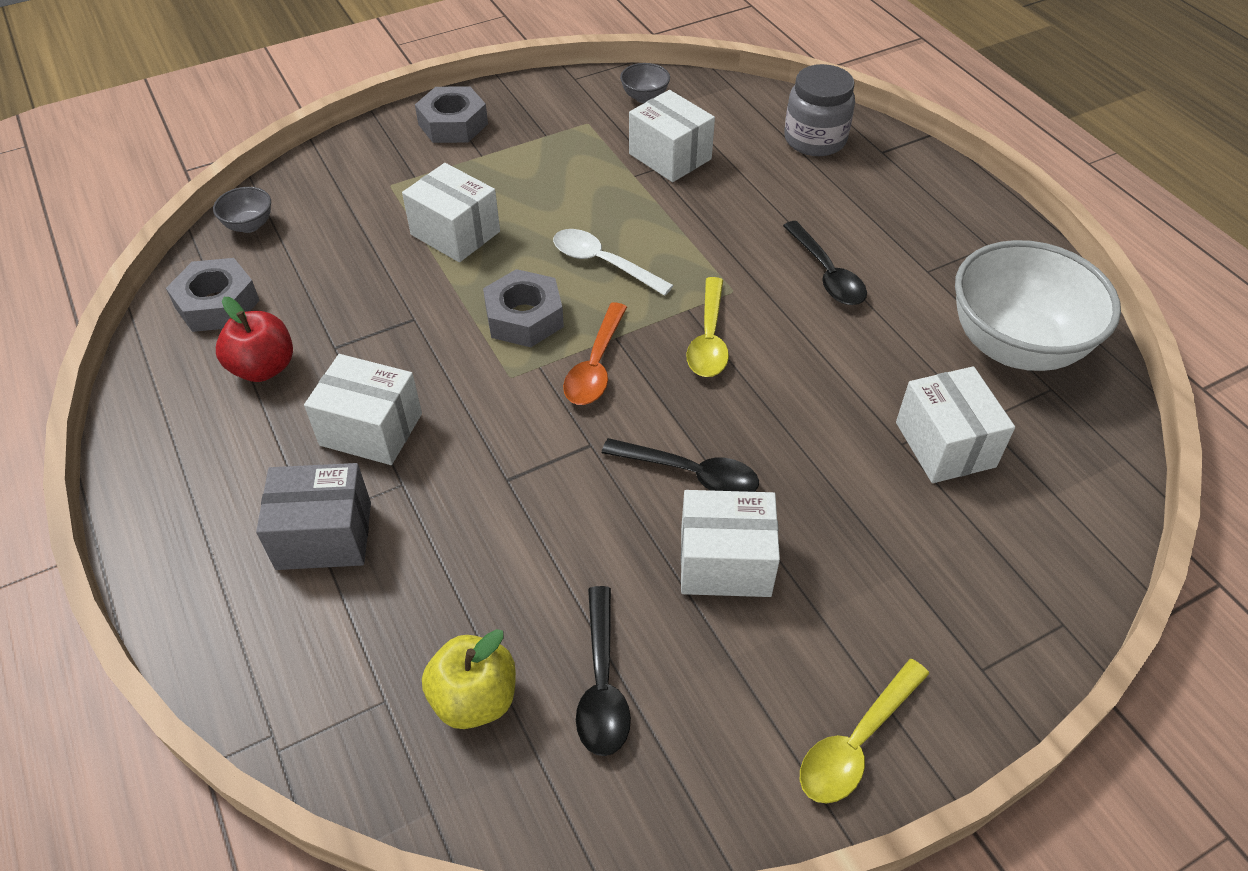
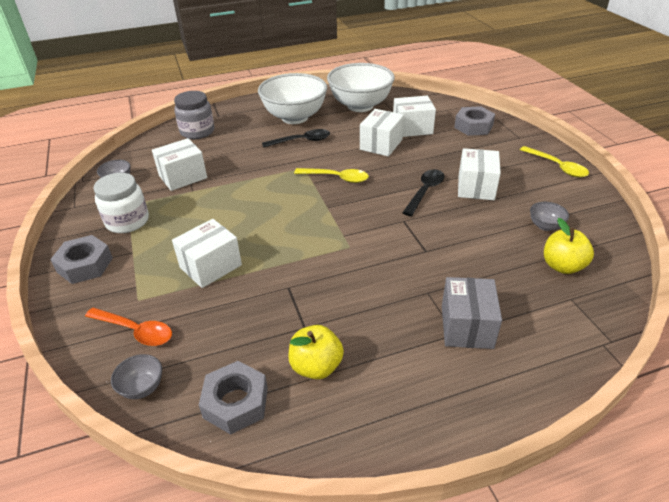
camera: 80 degrees left, 10 degrees down
red apple [216,297,293,382] -> yellow apple [288,325,344,380]
white box [304,354,422,465] -> white box moved to [360,109,404,157]
grey nut [483,269,564,347] -> grey nut moved to [454,106,495,136]
white spoon [553,229,674,296] -> none
orange spoon [563,303,627,405] -> orange spoon moved to [85,308,172,346]
black spoon [576,586,631,756] -> grey bowl [530,202,569,231]
none -> white jar [93,173,149,233]
none -> white bowl [258,73,327,124]

